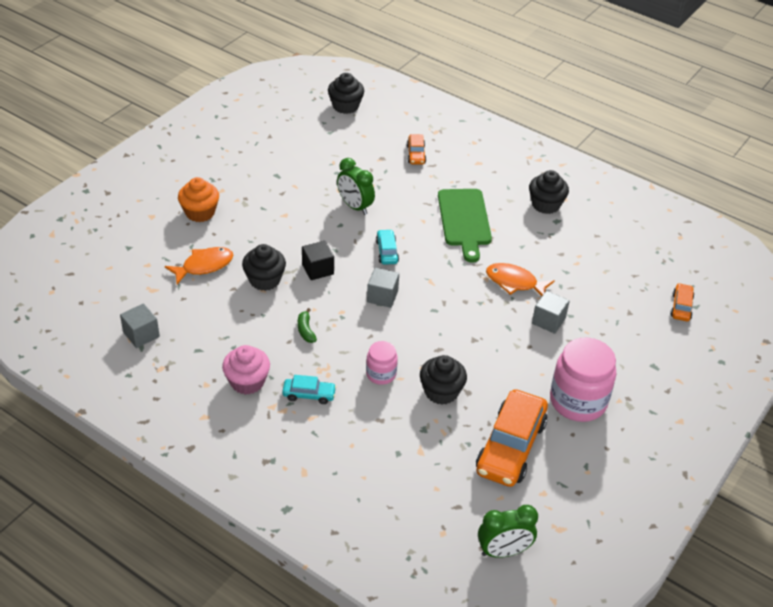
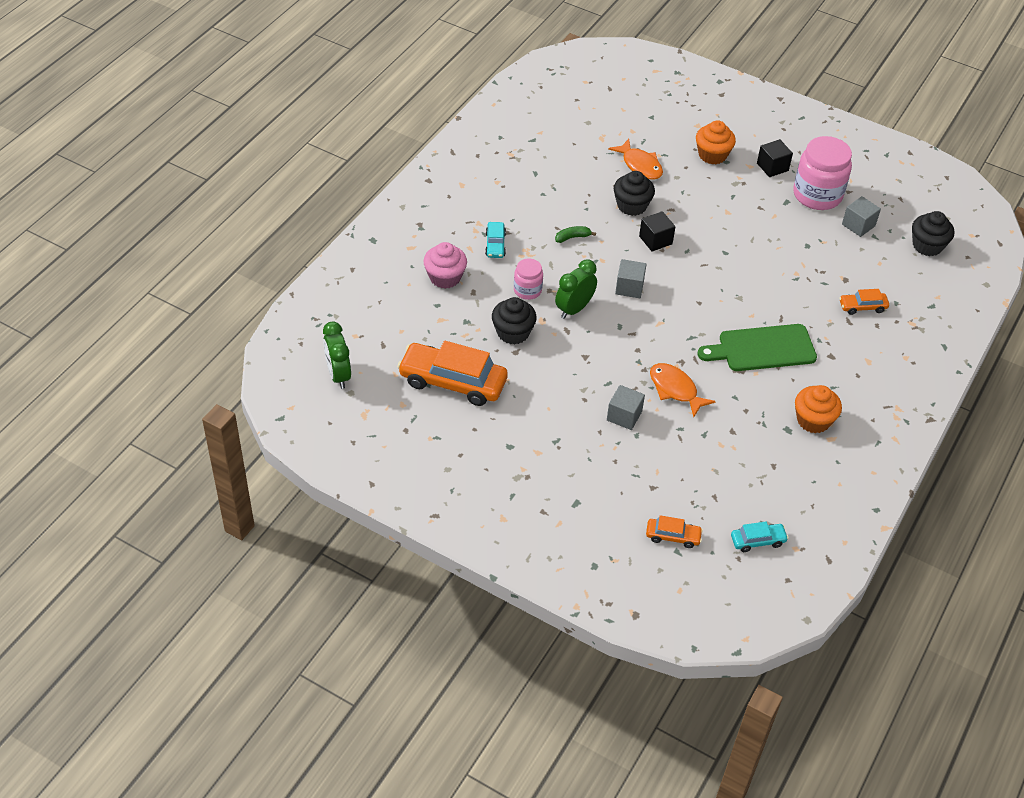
camera: 85 degrees right, 5 degrees up
grey cube [120,303,160,348] -> grey cube moved to [842,196,881,237]
pink cupcake [222,345,270,395] -> pink cupcake moved to [424,242,467,289]
green clock [337,158,375,215] -> green clock moved to [555,260,597,319]
turquoise car [376,229,399,265] -> turquoise car moved to [731,522,789,552]
orange fish [486,263,555,296] -> orange fish turned 60 degrees counterclockwise [650,363,716,417]
black cupcake [529,170,569,214] -> orange cupcake [795,385,842,433]
pink jar [550,338,616,422] -> pink jar moved to [793,136,852,210]
none -> black cube [757,139,793,177]

